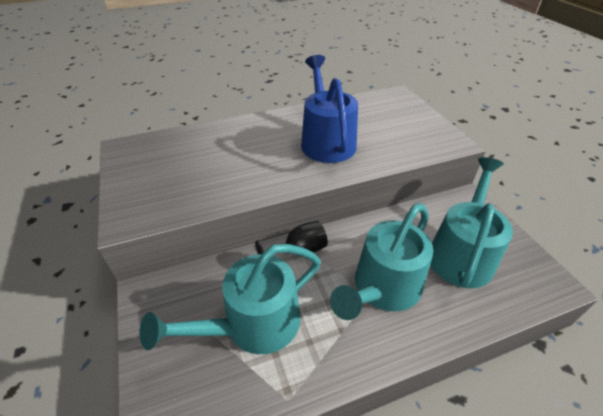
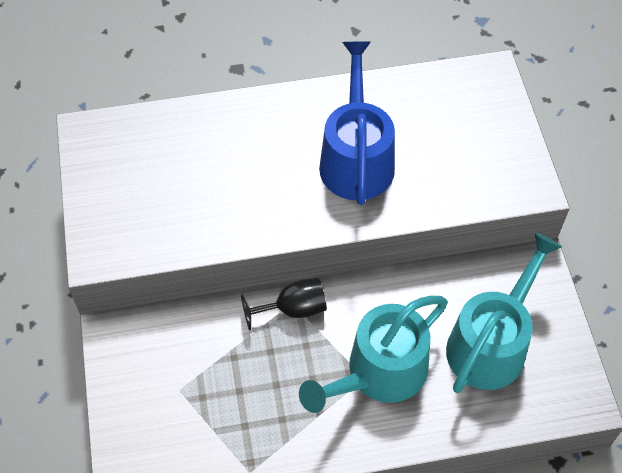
camera: 10 degrees right, 15 degrees up
turquoise watering can [140,244,321,354] -> none

